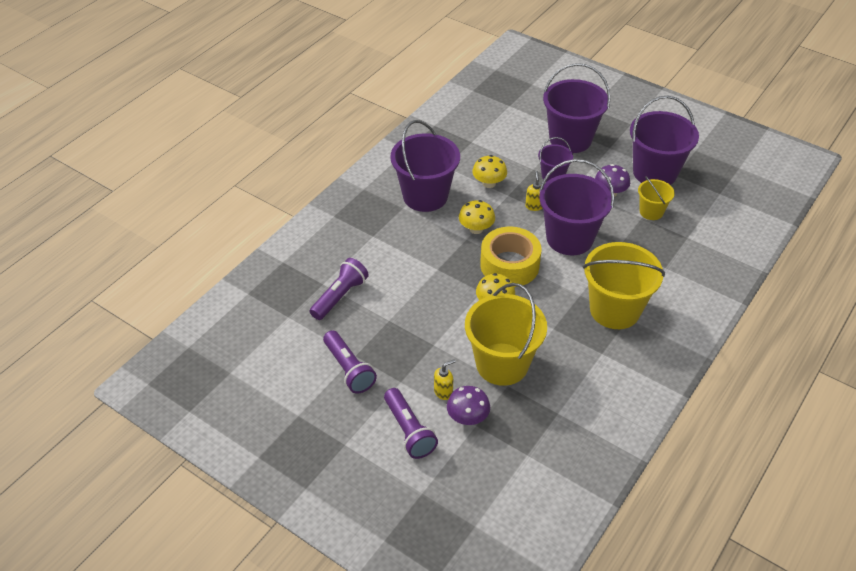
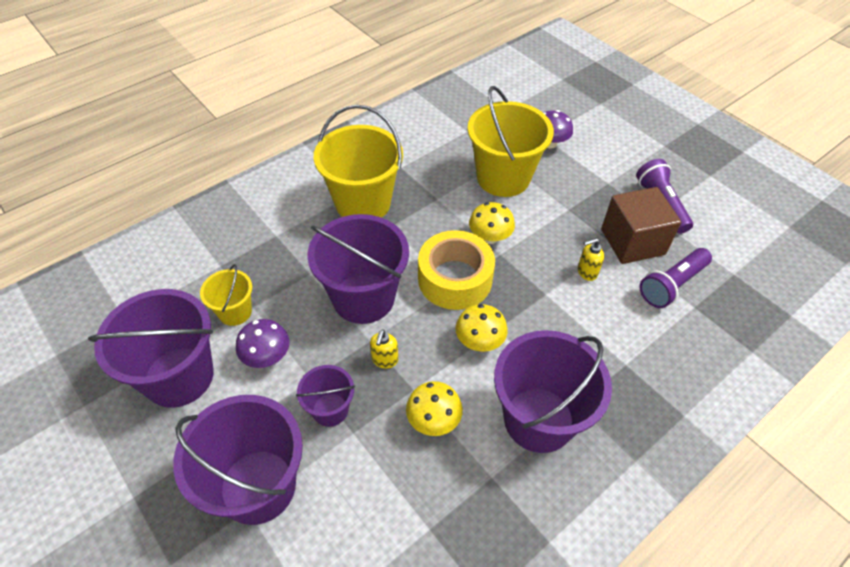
camera: 165 degrees left, 5 degrees up
purple flashlight [384,388,438,459] -> none
yellow soap dispenser [434,359,456,400] -> yellow soap dispenser moved to [578,238,604,281]
none -> brown cube [601,187,681,264]

